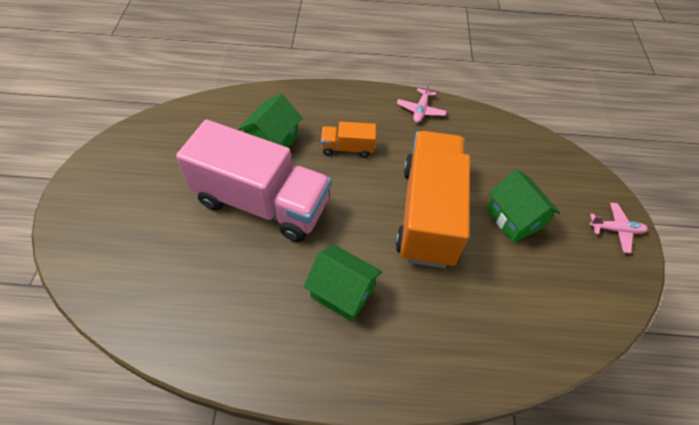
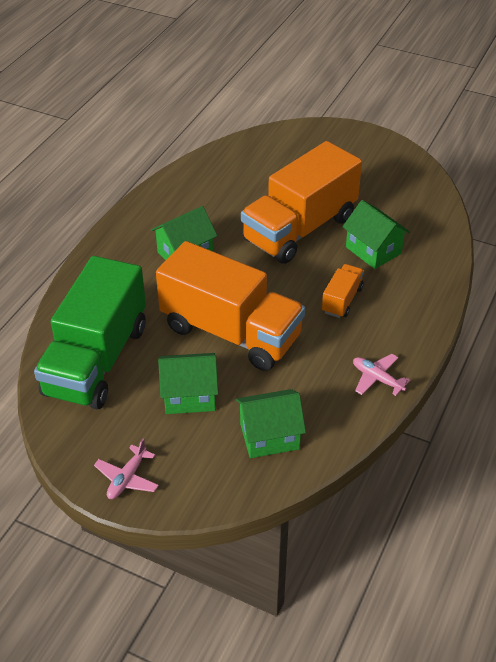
camera: 115 degrees right, 10 degrees down
pink truck [176,120,331,242] -> orange truck [241,141,362,264]
none -> green truck [34,256,146,410]
none -> green house [236,389,306,458]

